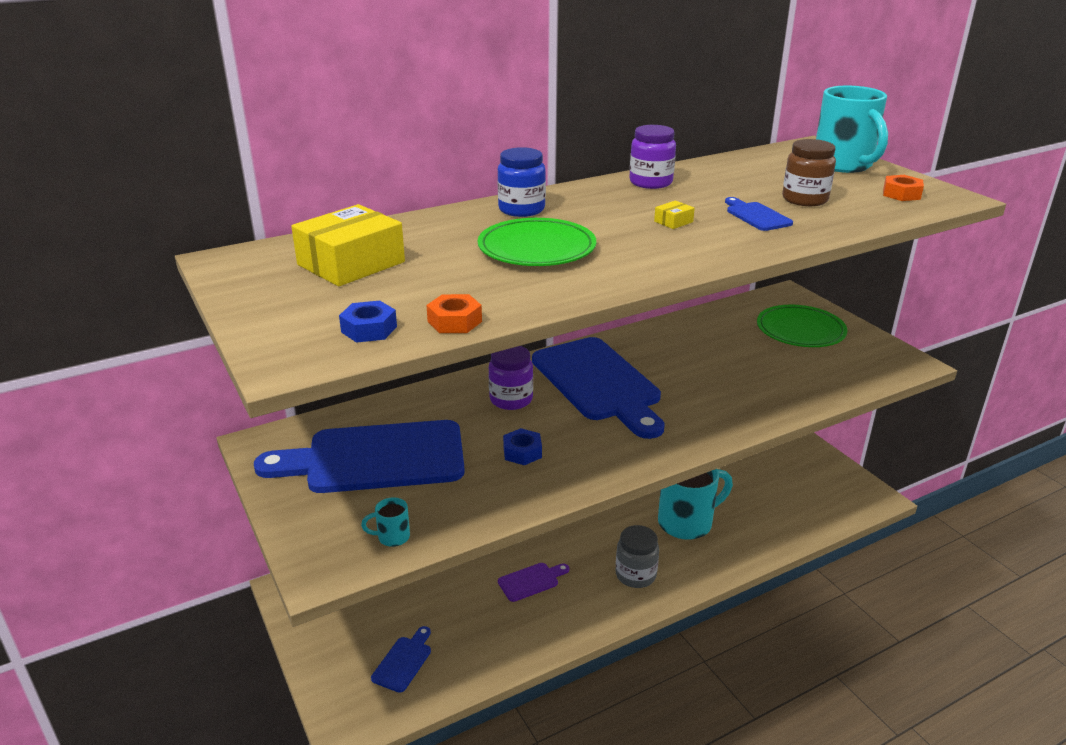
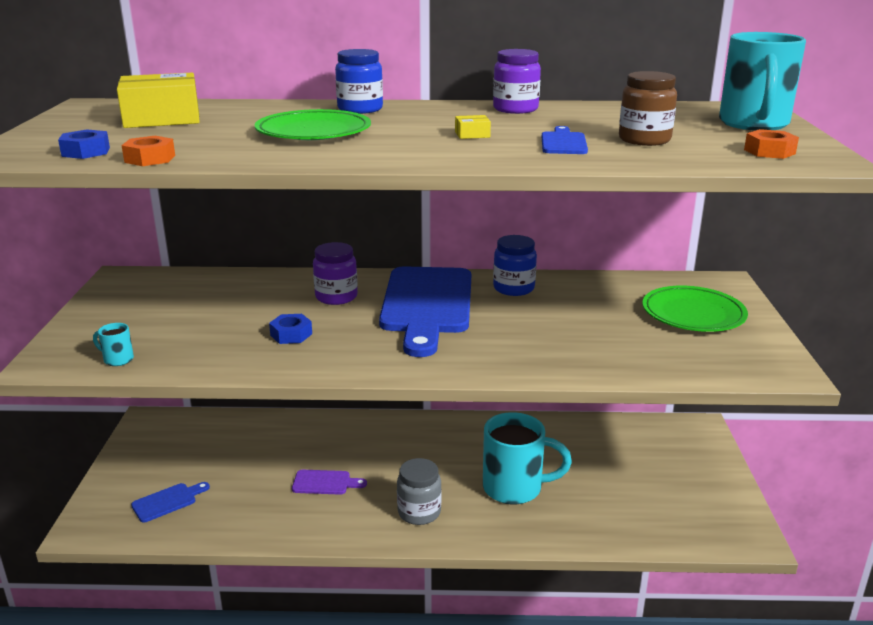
camera: 30 degrees right, 5 degrees down
blue cutting board [254,420,465,493] -> none
none -> blue jar [493,235,537,296]

